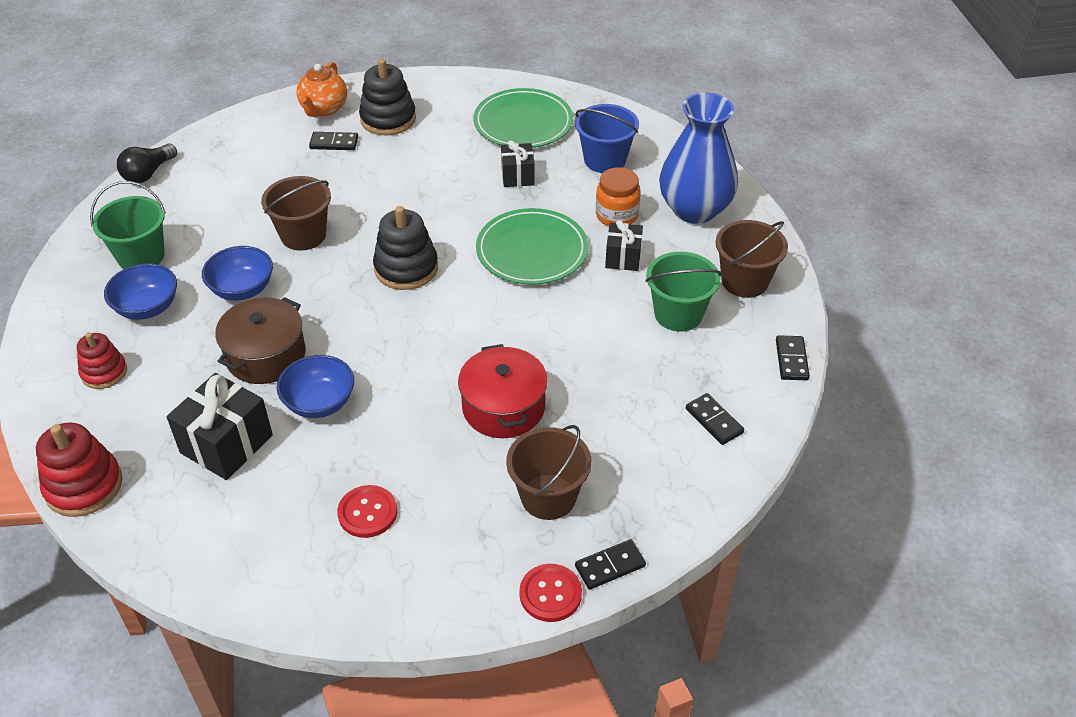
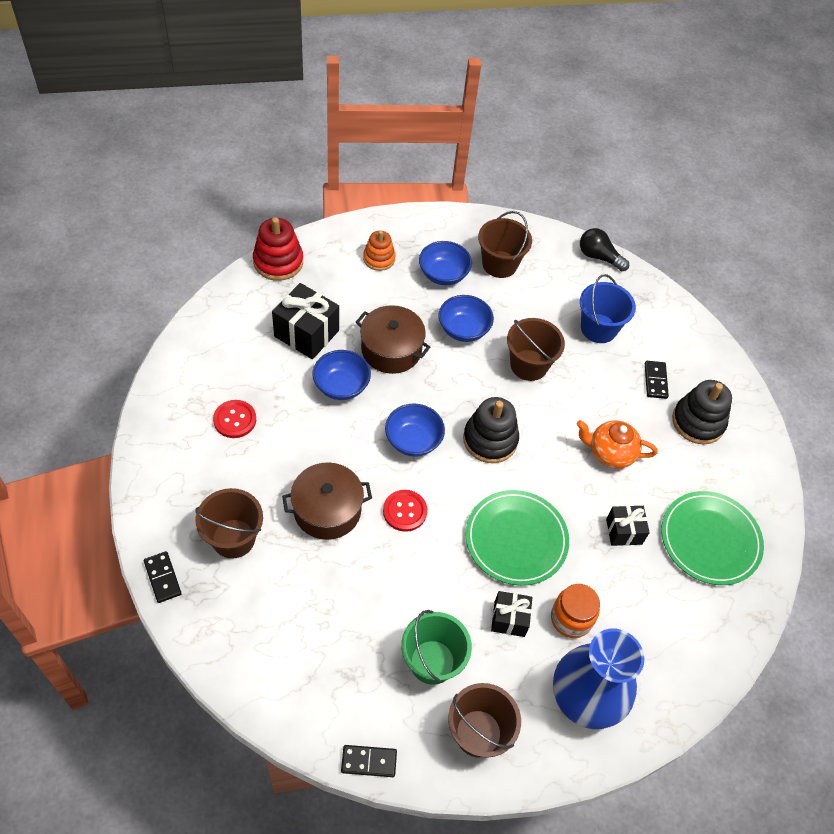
camera: 85 degrees right, 10 degrees up
red stacking toy [77,332,127,389] -> orange stacking toy [363,230,396,271]
green bucket [90,181,166,269] -> brown bucket [478,211,532,278]
orange teapot [297,62,347,117] -> orange teapot moved to [576,420,658,469]
red pot [458,344,548,438] -> brown pot [282,462,372,540]
red button [519,564,582,622] -> red button moved to [383,490,427,532]
blue bucket [575,104,639,173] -> blue bucket moved to [580,274,636,343]
black domino [686,393,744,445] -> none
none -> blue bowl [385,404,445,457]

